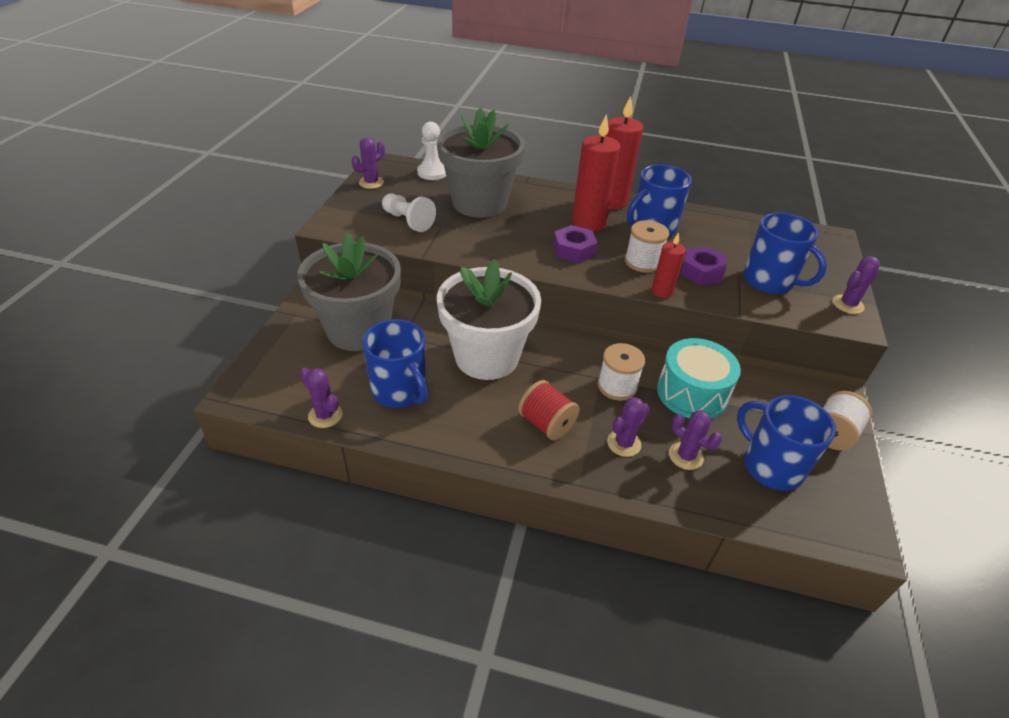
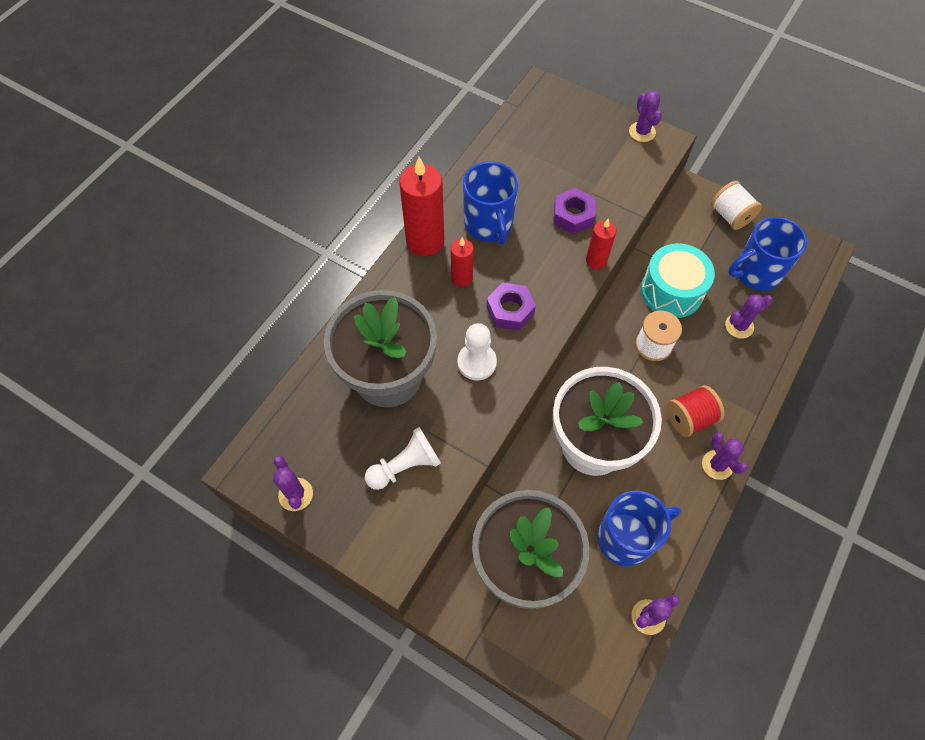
camera: 70 degrees left, 20 degrees up
white pawn [417,122,446,180] -> white pawn moved to [457,323,497,380]
red candle [572,114,620,231] -> red candle [451,237,474,287], size x0.55
purple cactus [607,397,650,457] -> purple cactus moved to [702,432,748,480]
white spool [625,220,669,273] -> none
blue mug [743,213,827,294] -> none

